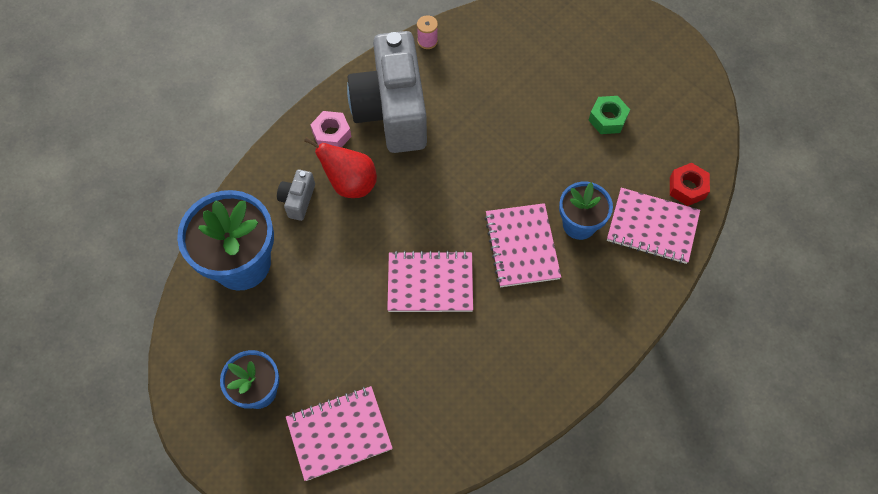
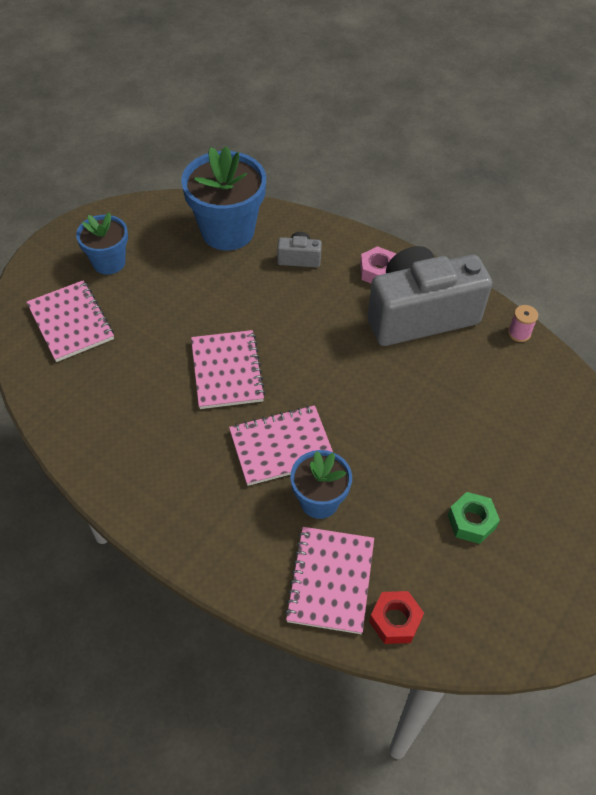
camera: 80 degrees right, 10 degrees down
red pear [304,137,377,198] -> none

